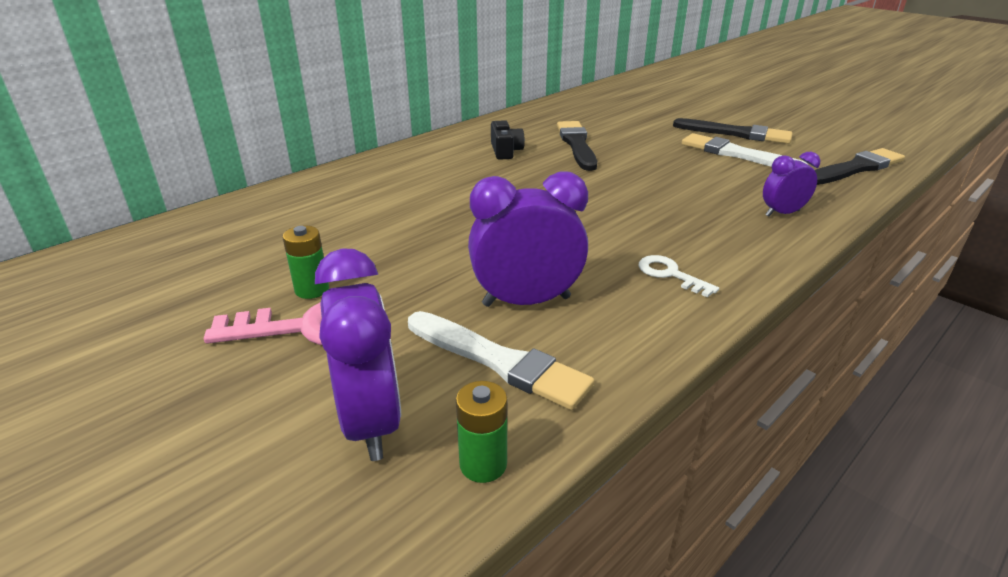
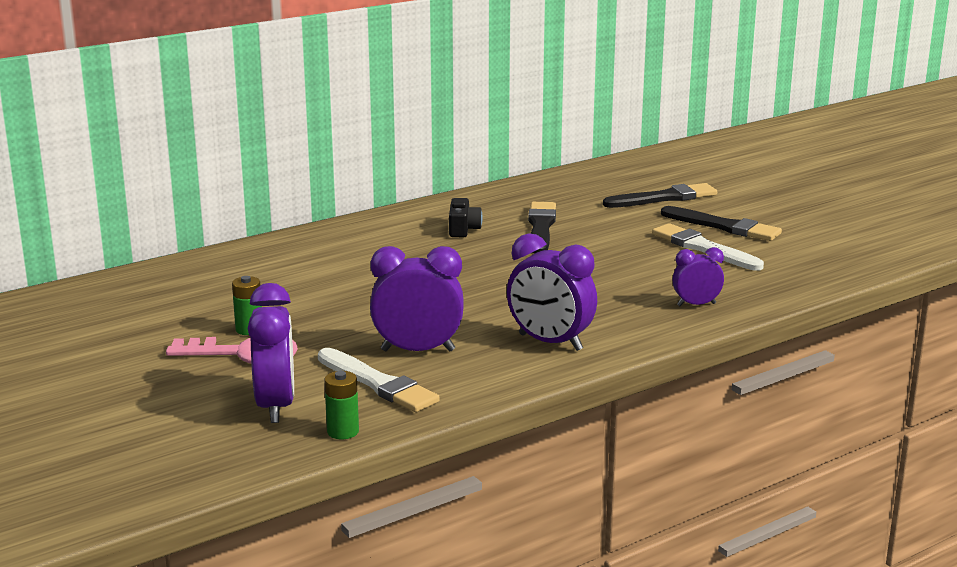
camera: 10 degrees right, 10 degrees down
white key [638,255,719,298] -> purple clock [507,233,597,351]
black brush [815,148,905,185] -> black brush moved to [603,183,717,208]

